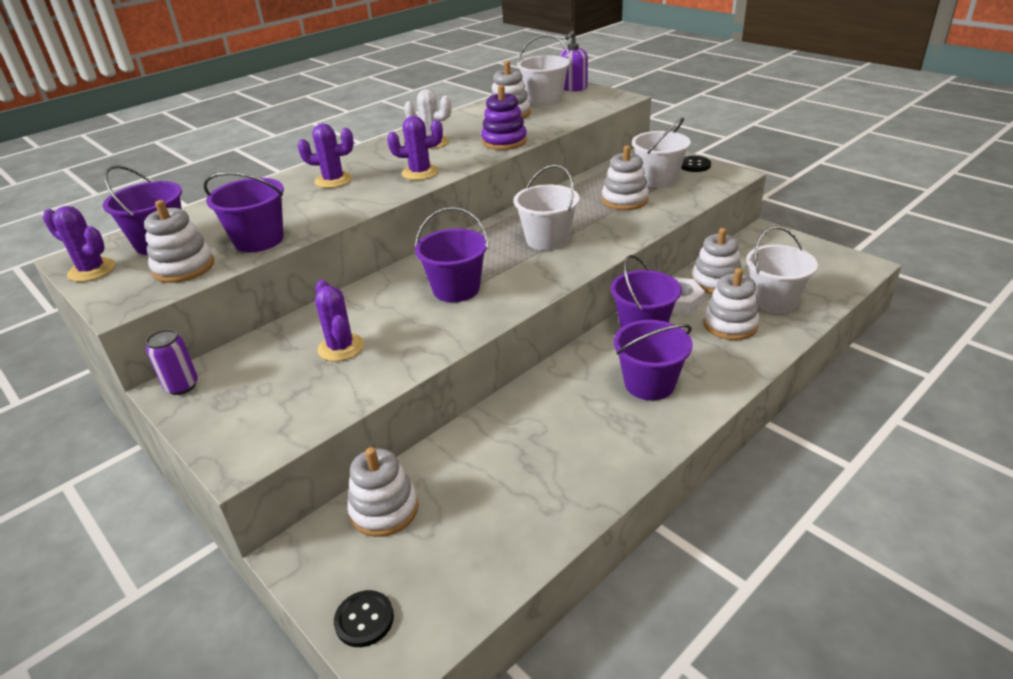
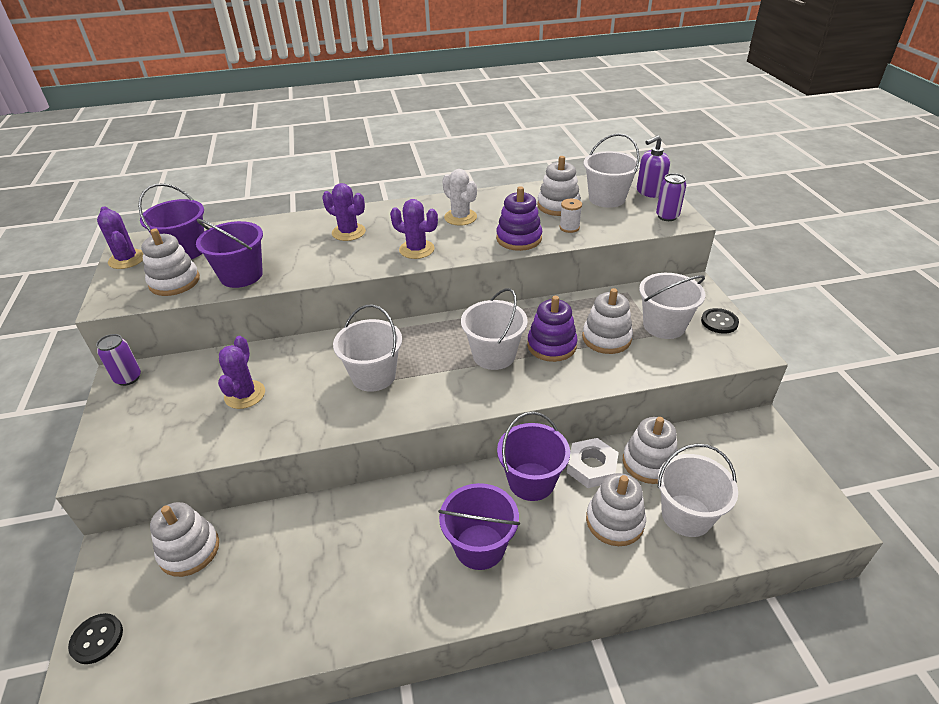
camera: 30 degrees right, 5 degrees up
purple bucket [415,207,489,302] -> white bucket [333,305,402,392]
none -> purple stacking toy [527,296,578,362]
none -> white spool [559,199,582,233]
none -> purple can [656,173,686,221]

